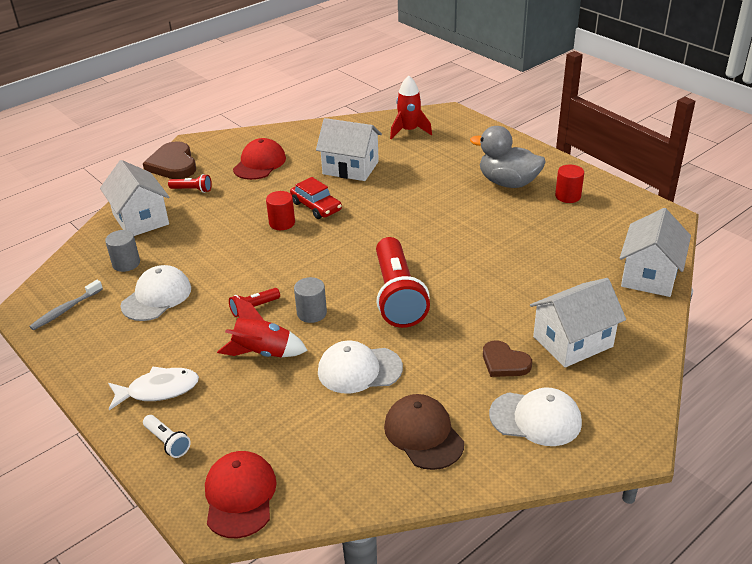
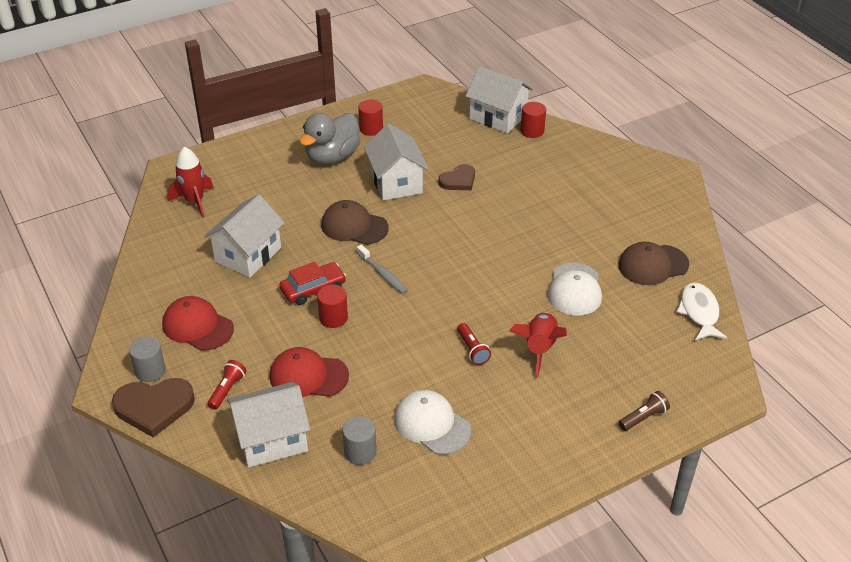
camera: 80 degrees left, 5 degrees up
grey toothbrush [29,280,103,330] -> grey toothbrush moved to [357,245,408,294]
white fish [108,367,199,410] -> white fish moved to [676,283,727,340]
white flashlight [143,415,191,458] -> brown flashlight [619,391,670,431]
red cap [205,451,277,538] -> red cap moved to [269,347,349,397]
grey cylinder [294,277,327,323] -> grey cylinder moved to [129,337,166,382]
red flashlight [376,237,430,328] -> none
brown heart [483,340,532,377] -> brown heart moved to [438,164,475,190]
white cap [489,388,582,446] -> none
white house [530,278,626,367] -> white house moved to [364,124,429,201]
none -> brown cap [321,200,389,245]
none -> red cylinder [521,102,546,138]

